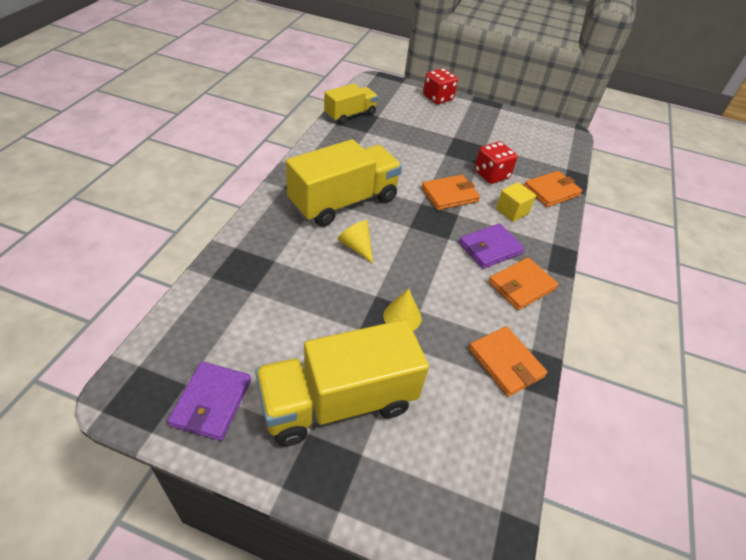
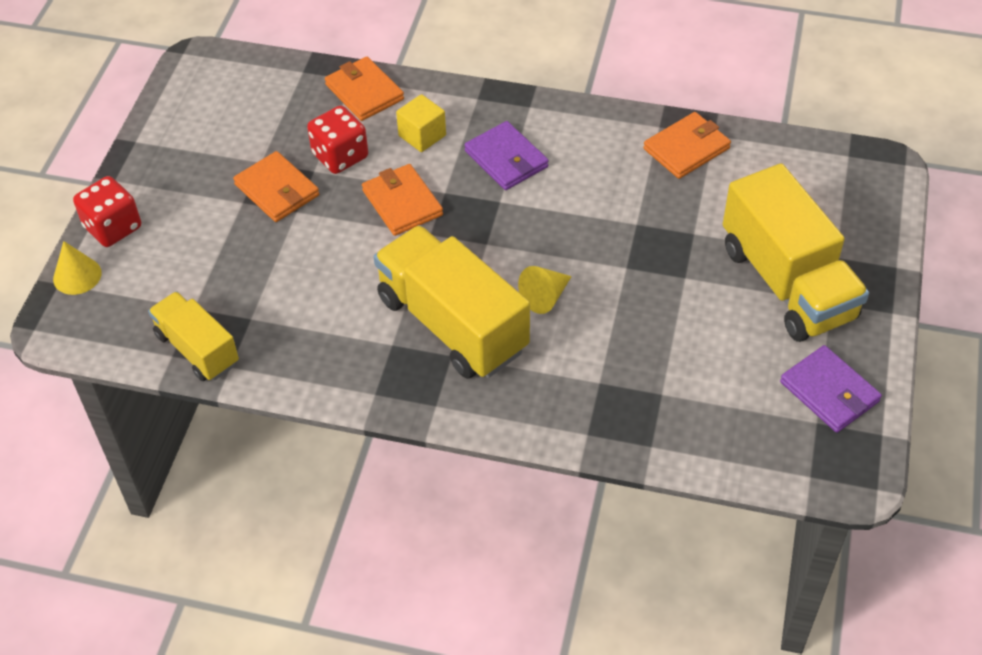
camera: 90 degrees left, 5 degrees up
purple wallet [167,361,251,441] -> purple wallet turned 45 degrees clockwise [780,345,882,433]
yellow cone [383,288,422,331] -> yellow cone moved to [53,241,101,295]
orange wallet [488,257,558,310] -> orange wallet moved to [233,151,319,222]

